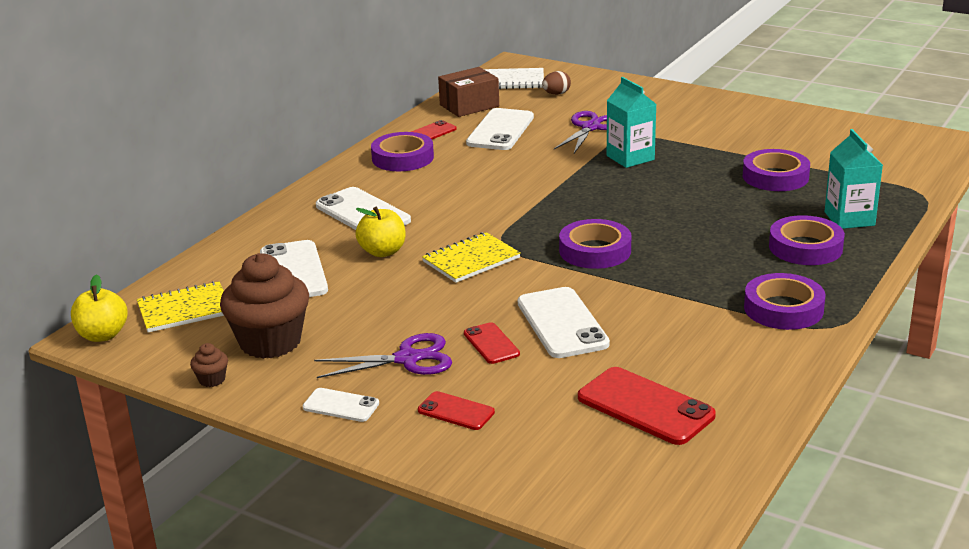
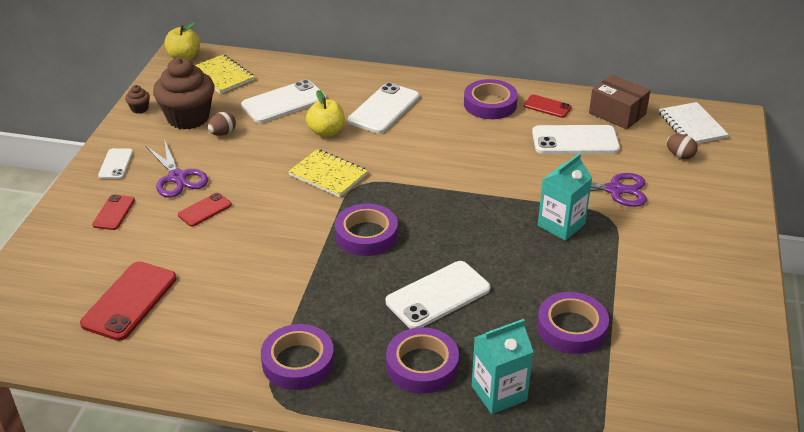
camera: 70 degrees right, 10 degrees up
white phone [518,287,610,358] -> white phone moved to [386,261,490,329]
none -> brown egg [208,112,236,136]

